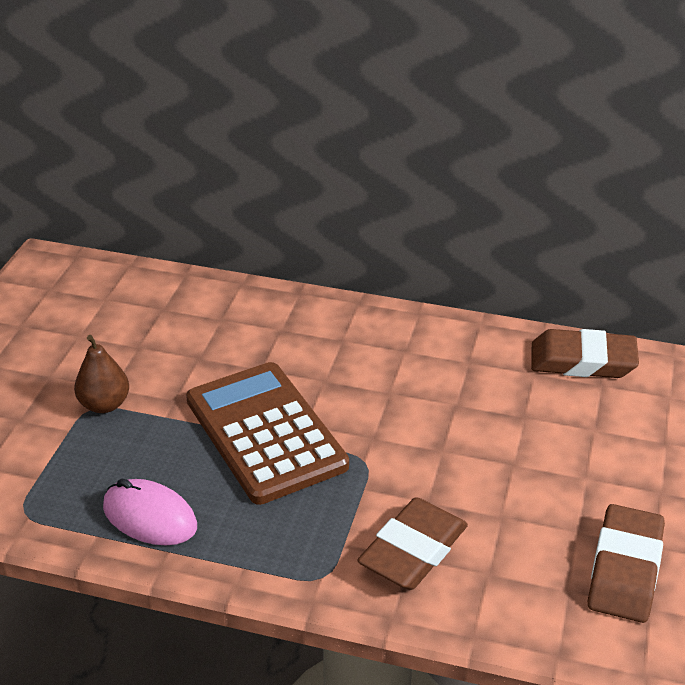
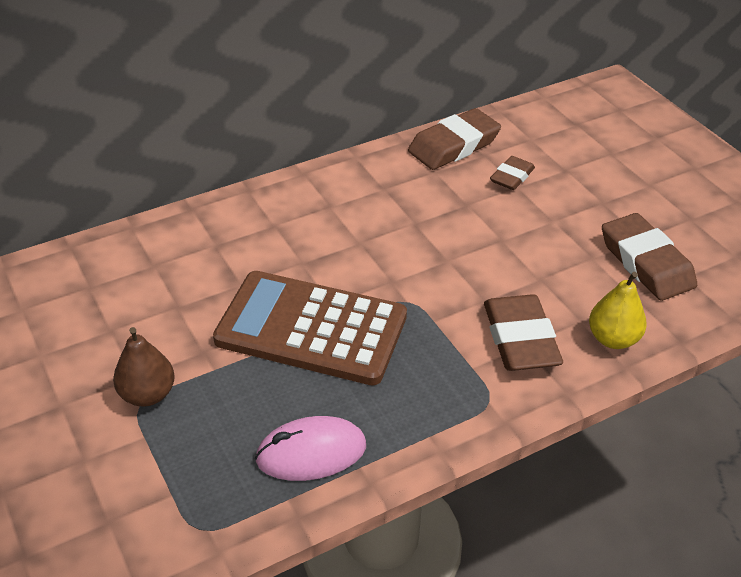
camera: 45 degrees left, 5 degrees up
none -> brown eraser [490,156,535,190]
none -> yellow pear [589,272,646,349]

